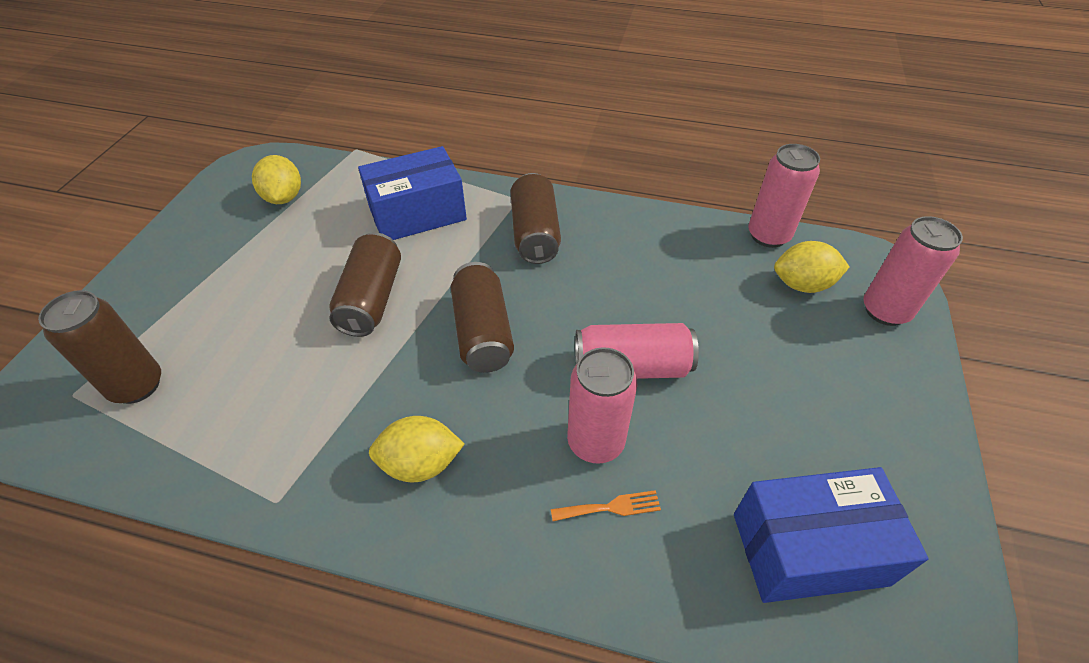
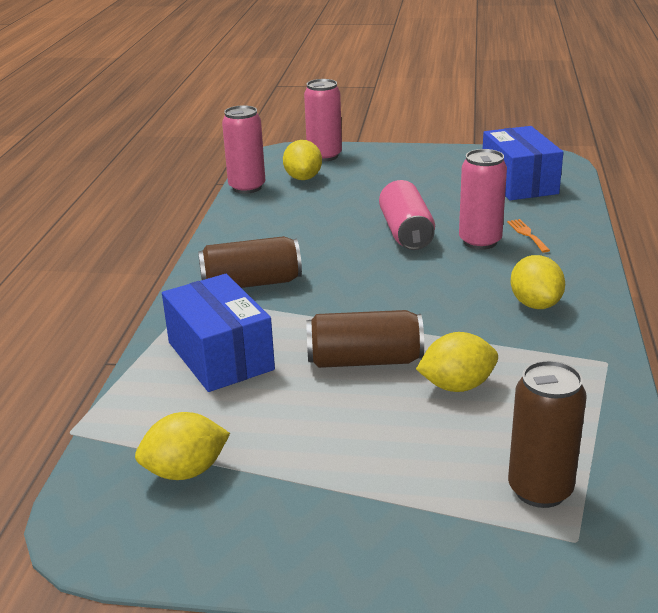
camera: 95 degrees left, 20 degrees down
brown can [451,262,514,373] -> none
none -> yellow lemon [416,332,498,392]

